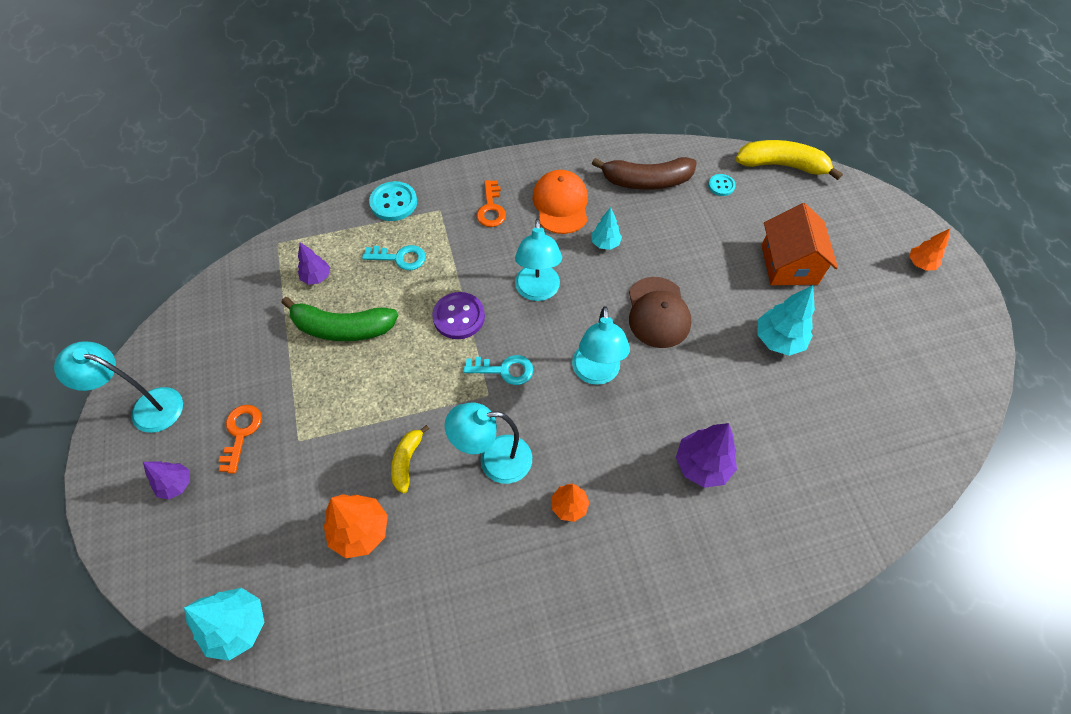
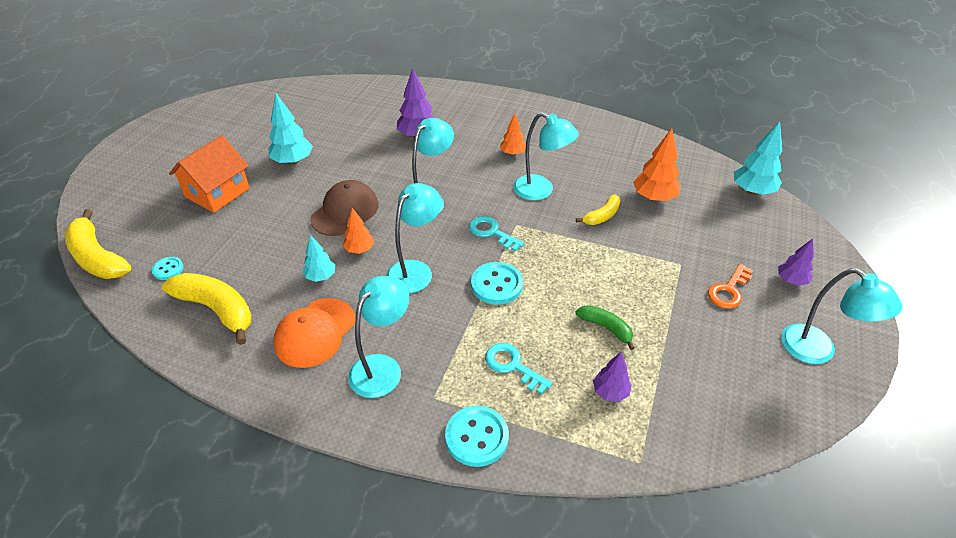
camera: 145 degrees left, 15 degrees down
green banana [281,297,398,341] -> green banana [576,305,635,350], size x0.55
purple button [432,292,485,339] -> turquoise button [471,262,523,305]
orange key [476,180,506,227] -> turquoise lamp [348,276,409,398]
brown banana [592,157,697,190] -> yellow banana [161,273,252,345]
orange tree [909,229,950,271] -> orange tree moved to [343,208,375,254]

